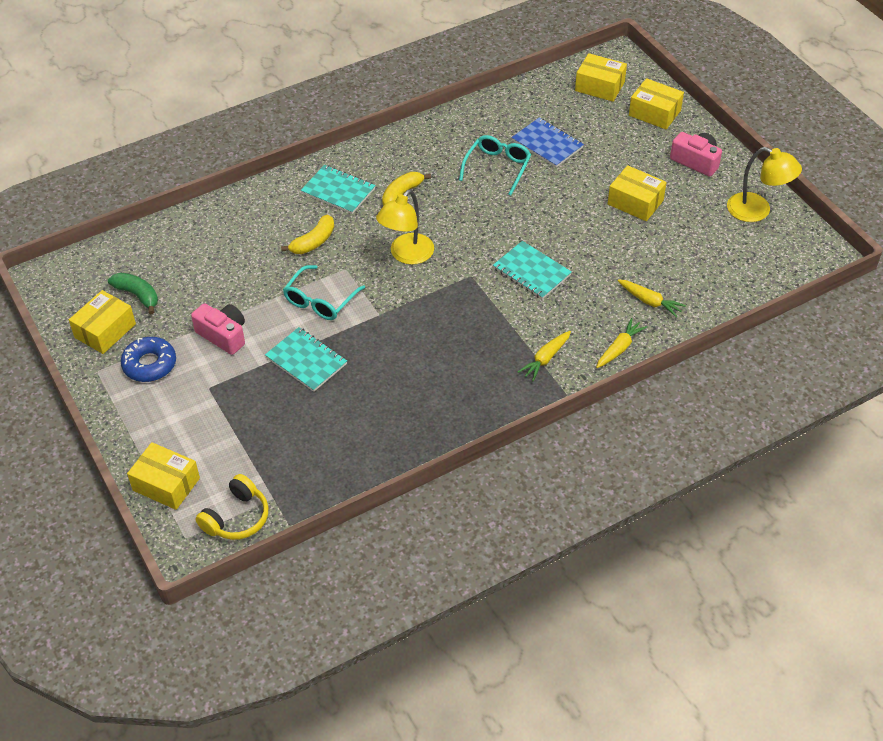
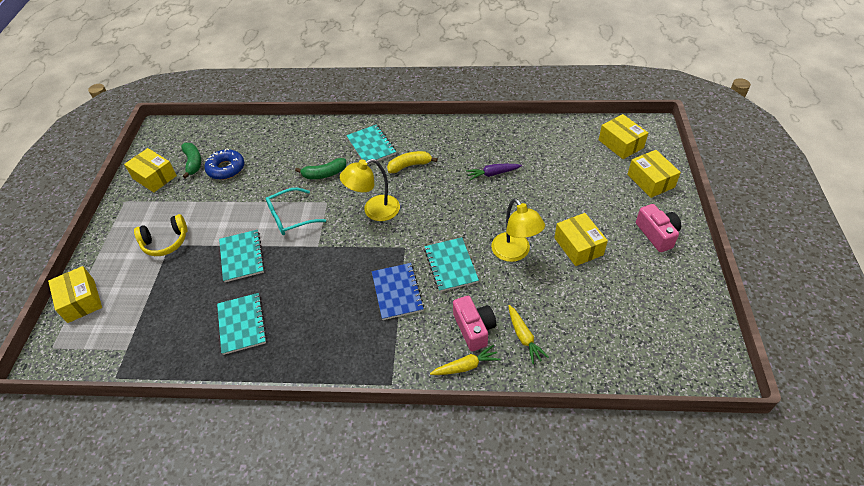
camera: 35 degrees right, 0 degrees up
yellow box [69,290,136,354] -> yellow box turned 60 degrees clockwise [124,148,177,192]
blue donut [121,337,176,382] -> blue donut moved to [204,148,244,180]
pink camera [191,303,245,355] -> pink camera moved to [453,296,496,351]
yellow headphones [195,474,268,540] -> yellow headphones moved to [134,214,187,256]
yellow banana [281,215,334,254] -> green banana [295,158,346,179]
turquoise glasses [459,135,531,196] -> purple carrot [466,164,522,180]
blue notebook [511,117,584,167] -> blue notebook moved to [372,263,424,320]
yellow carrot [517,331,571,381] -> none
yellow lamp [727,147,802,222] -> yellow lamp moved to [491,198,545,262]
none -> turquoise notebook [217,293,267,355]

